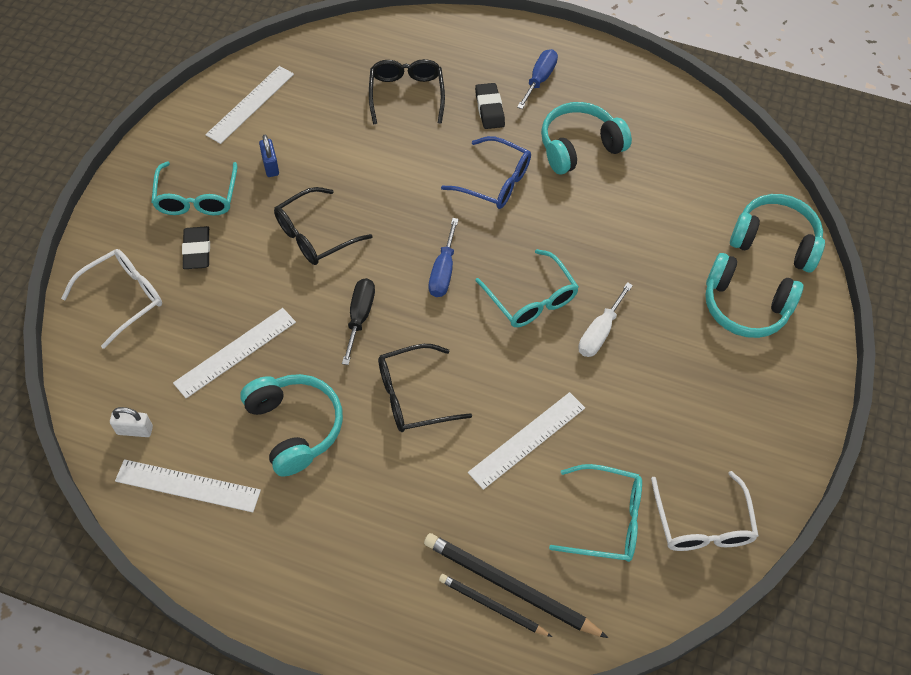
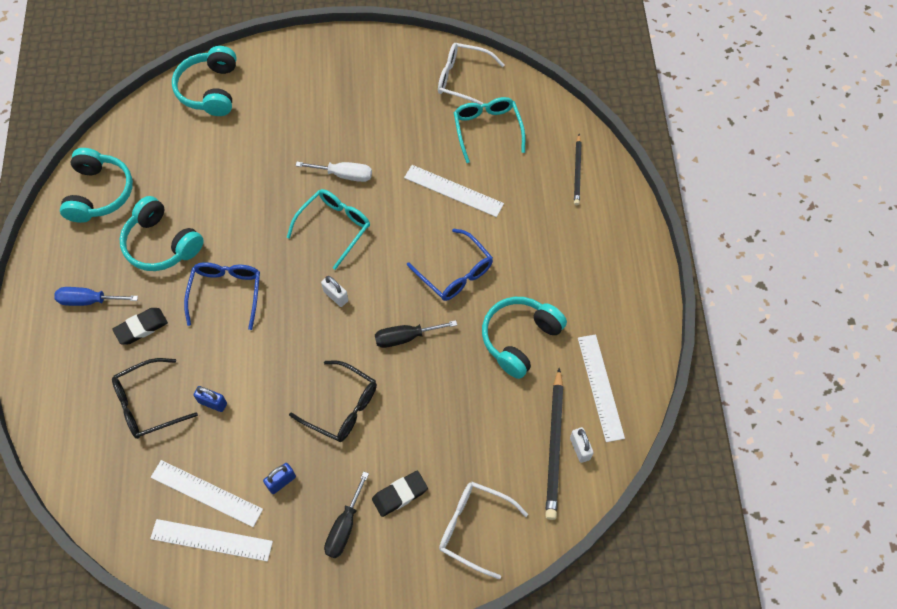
camera: 110 degrees left, 5 degrees up
turquoise glasses [151,161,237,215] -> black screwdriver [324,472,369,558]
white ruler [173,308,296,399] -> white ruler moved to [151,460,263,527]
black glasses [378,344,472,432] -> blue glasses [407,228,493,301]
black pencil [424,533,608,638] -> black pencil moved to [545,368,563,520]
blue screwdriver [429,218,459,297] -> white padlock [321,276,348,307]
white glasses [651,471,759,551] -> white glasses turned 135 degrees counterclockwise [438,43,504,108]
turquoise headphones [705,253,803,338] -> turquoise headphones moved to [60,148,133,223]
none -> blue padlock [193,386,227,412]

